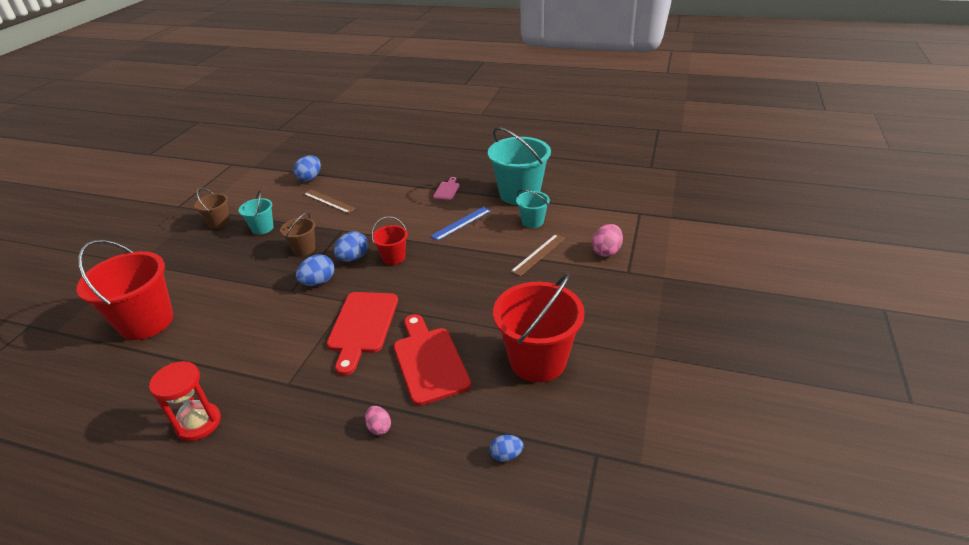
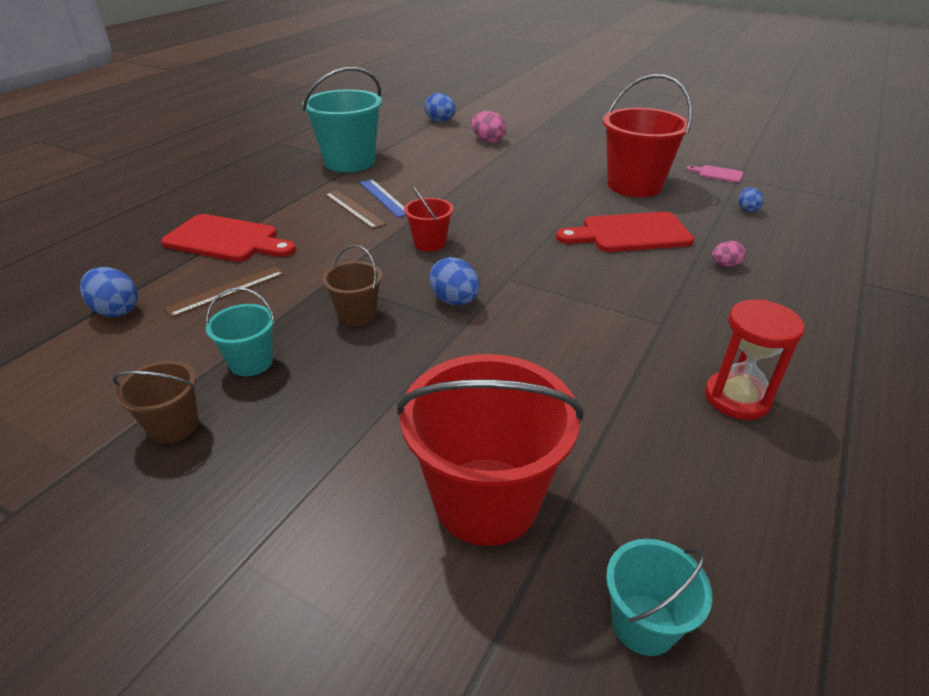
camera: 80 degrees left, 0 degrees up
red cutting board [327,292,398,375] -> red cutting board moved to [161,214,296,262]
blue egg [334,231,368,262] -> blue egg moved to [425,93,456,122]
pink cutting board [433,177,460,200] -> pink cutting board moved to [686,165,743,183]
brown ruler [510,234,565,276] -> brown ruler moved to [325,190,386,229]
turquoise bucket [516,190,550,228] -> turquoise bucket moved to [606,539,712,656]

